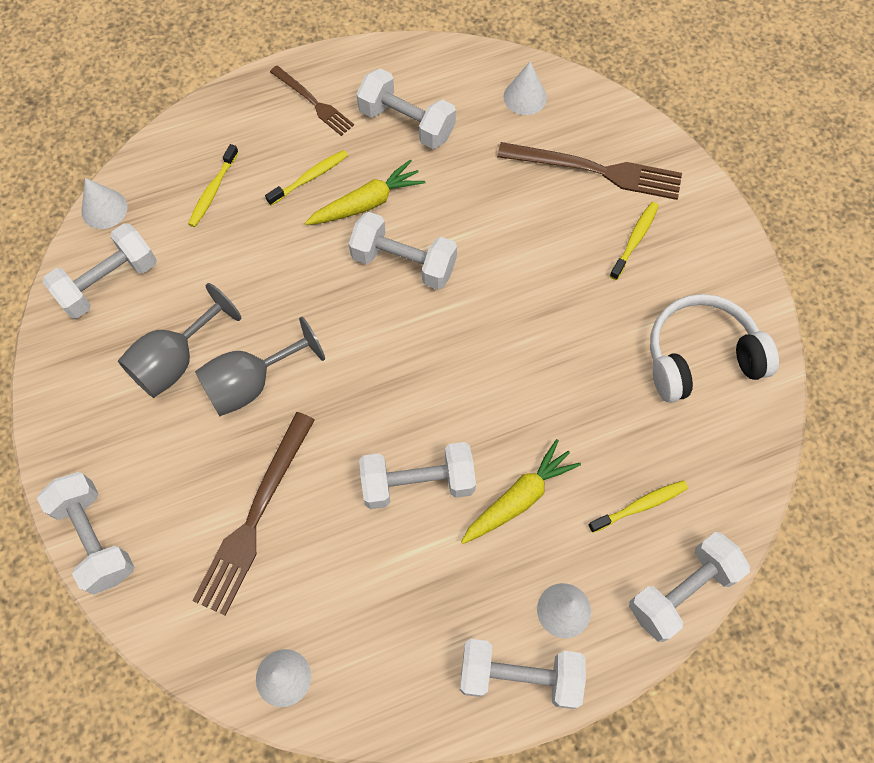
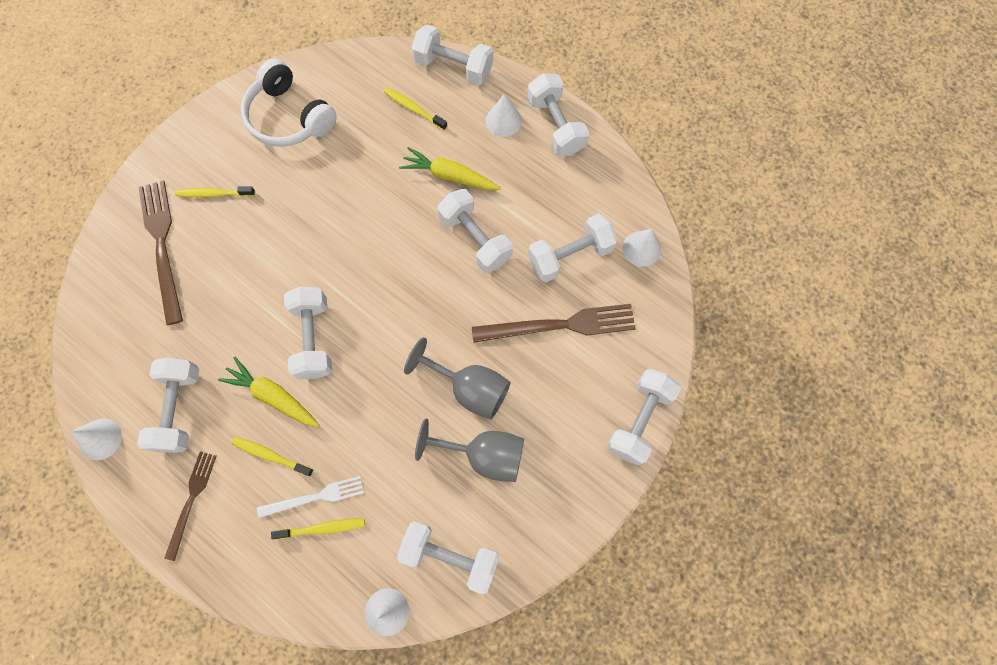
camera: 120 degrees left, 5 degrees up
white cone [504,62,547,115] -> white cone moved to [71,418,122,460]
none -> white fork [257,476,364,518]
none -> white dumbbell [528,213,618,282]

